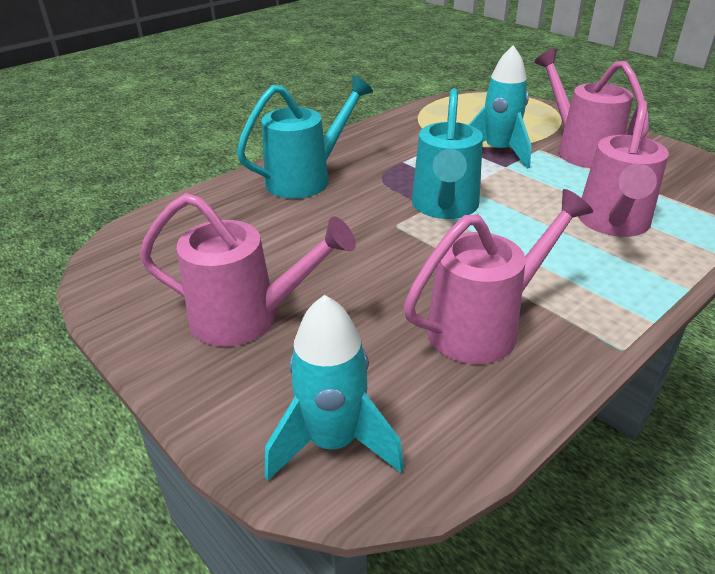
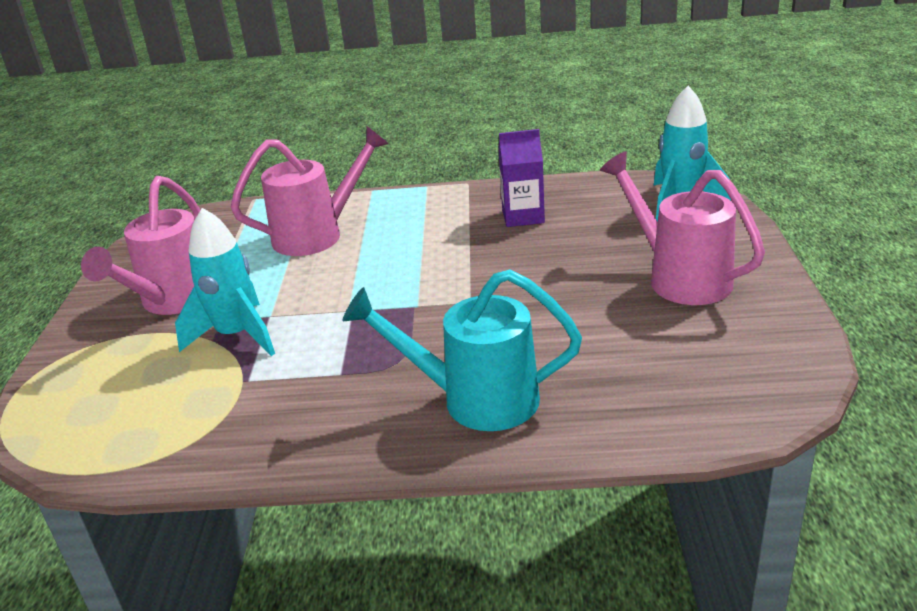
camera: 135 degrees left, 5 degrees down
pink watering can [404,189,593,364] -> purple carton [498,129,545,227]
turquoise watering can [412,88,483,219] -> none

